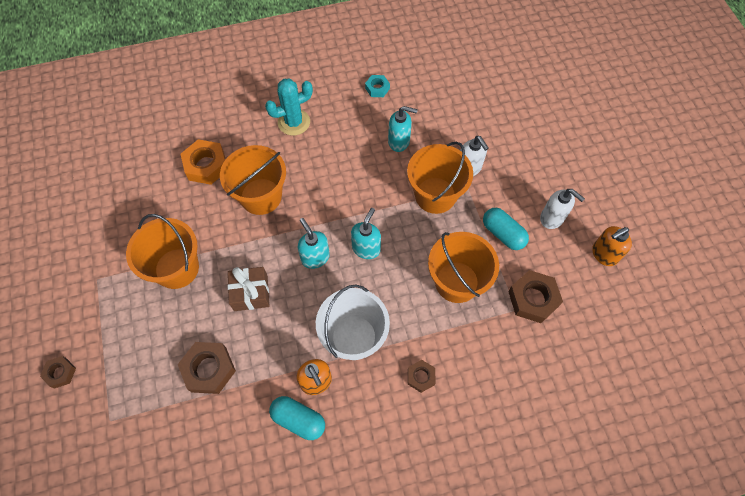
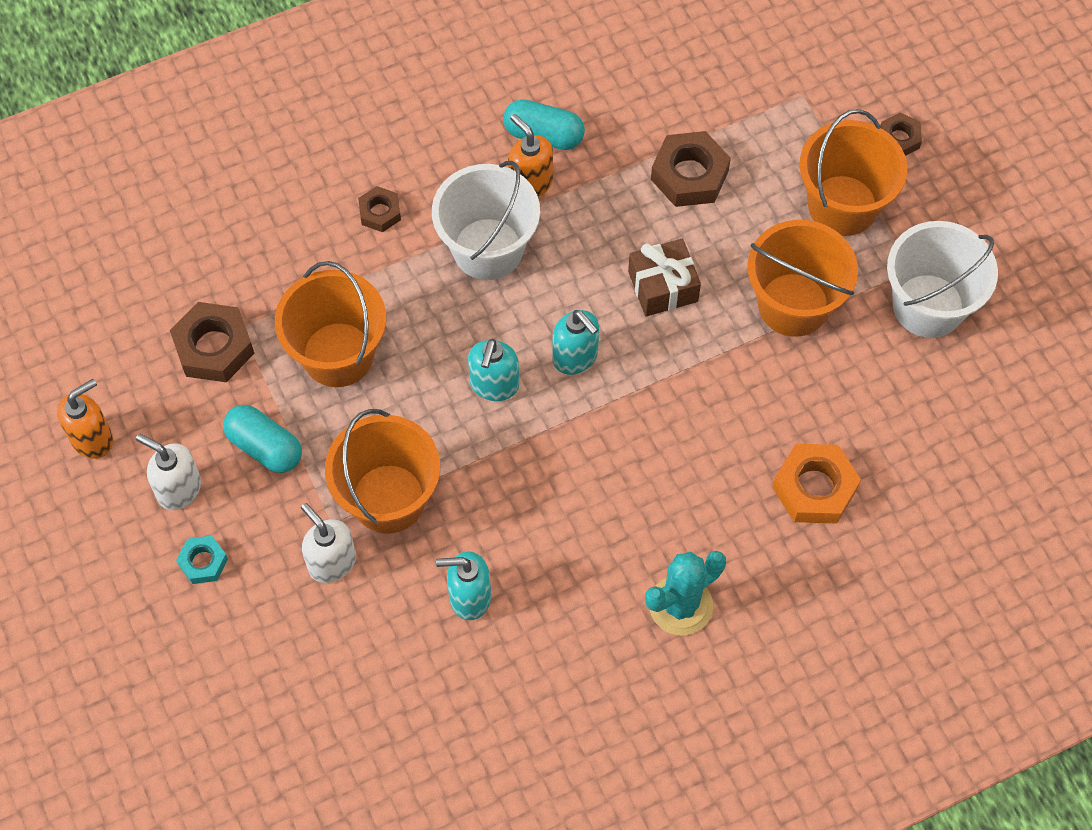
camera: 170 degrees right, 0 degrees up
orange bucket [220,145,286,215] -> orange bucket moved to [800,109,907,236]
turquoise nut [365,75,390,97] -> turquoise nut moved to [176,536,228,584]
none -> white bucket [887,221,998,338]

